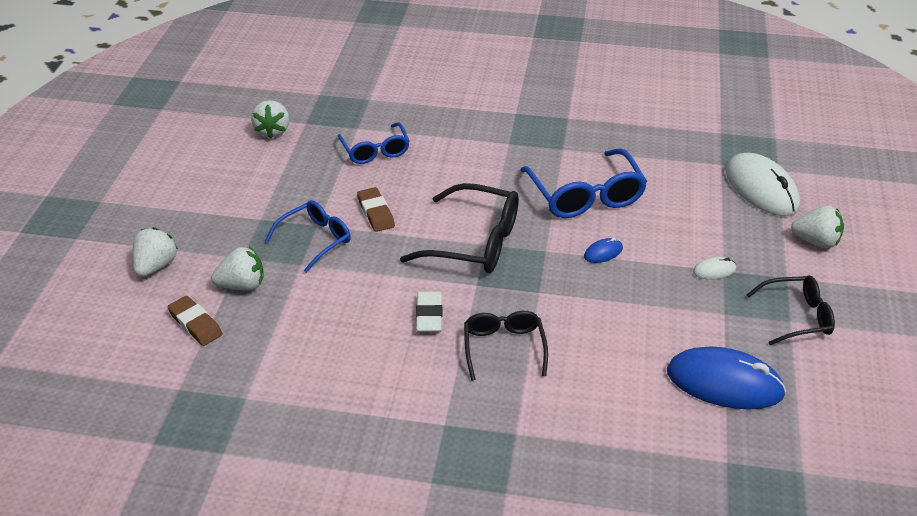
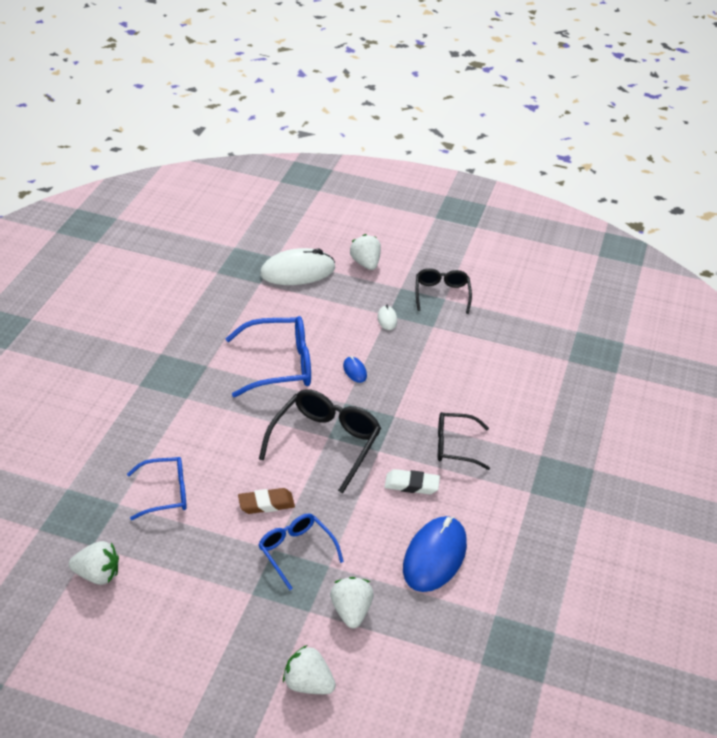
camera: 85 degrees left, 0 degrees up
brown eraser [167,296,223,346] -> none
blue mouse [667,347,786,410] -> blue mouse moved to [403,516,467,592]
white strawberry [791,206,844,248] -> white strawberry turned 45 degrees counterclockwise [350,234,381,270]

